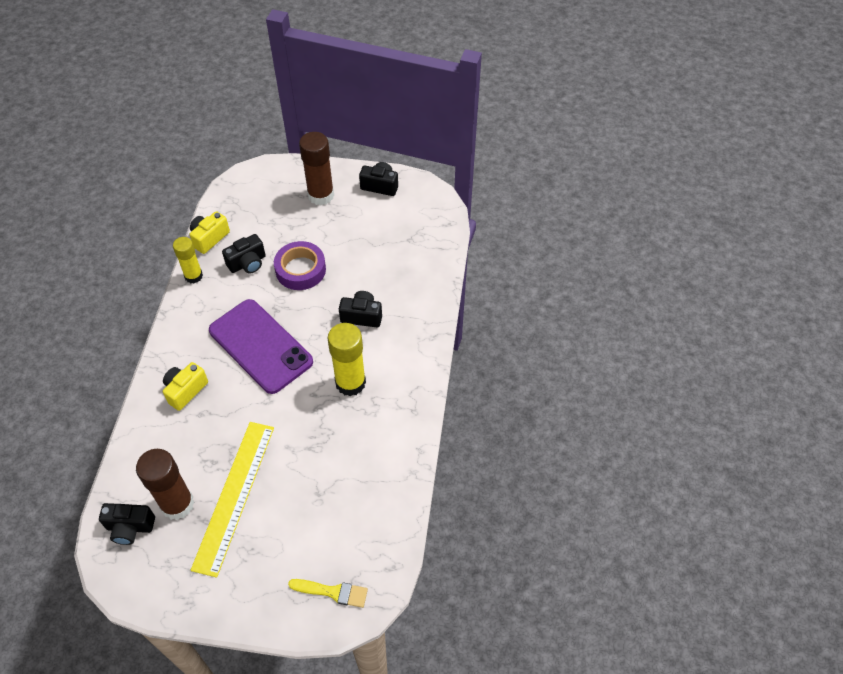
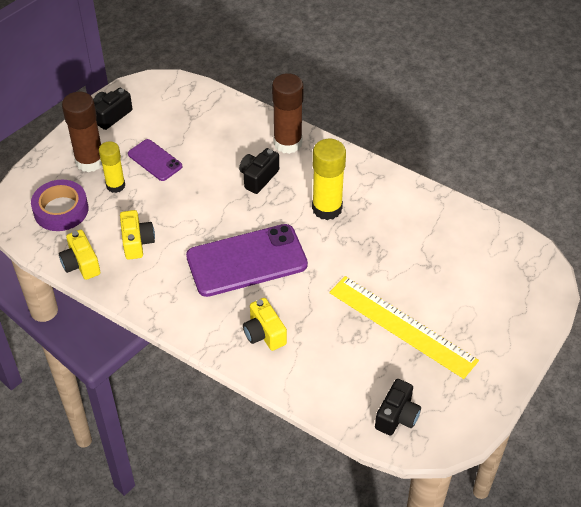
camera: 65 degrees left, 5 degrees down
brown glue stick [136,449,194,520] -> brown glue stick moved to [272,73,304,154]
yellow glue stick [173,237,203,283] -> yellow glue stick moved to [99,141,125,193]
black camera [222,234,266,274] -> yellow camera [120,210,155,260]
purple tape [274,241,326,290] -> purple tape moved to [31,180,88,231]
yellow brush [288,579,368,608] -> none
none -> purple phone [128,139,182,181]

